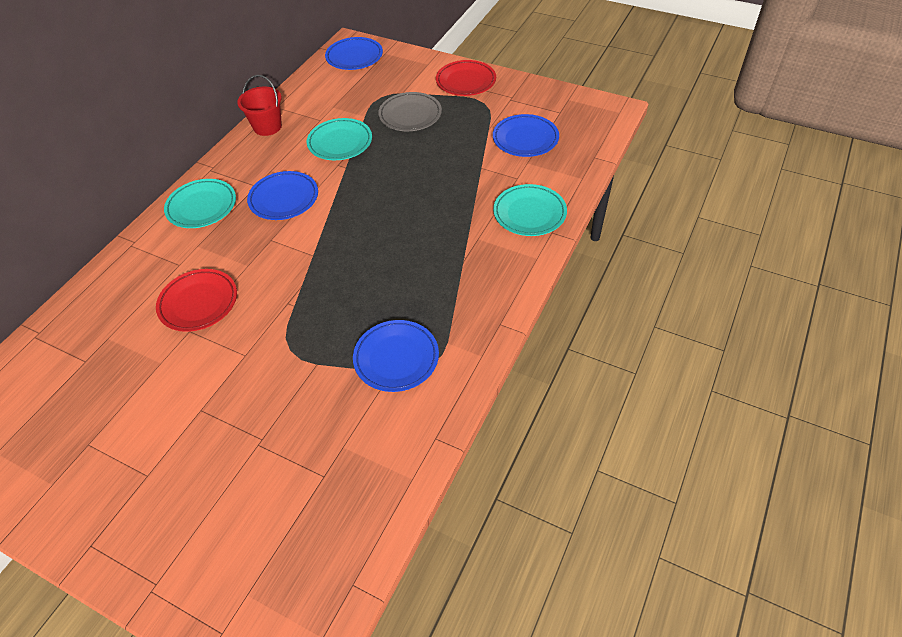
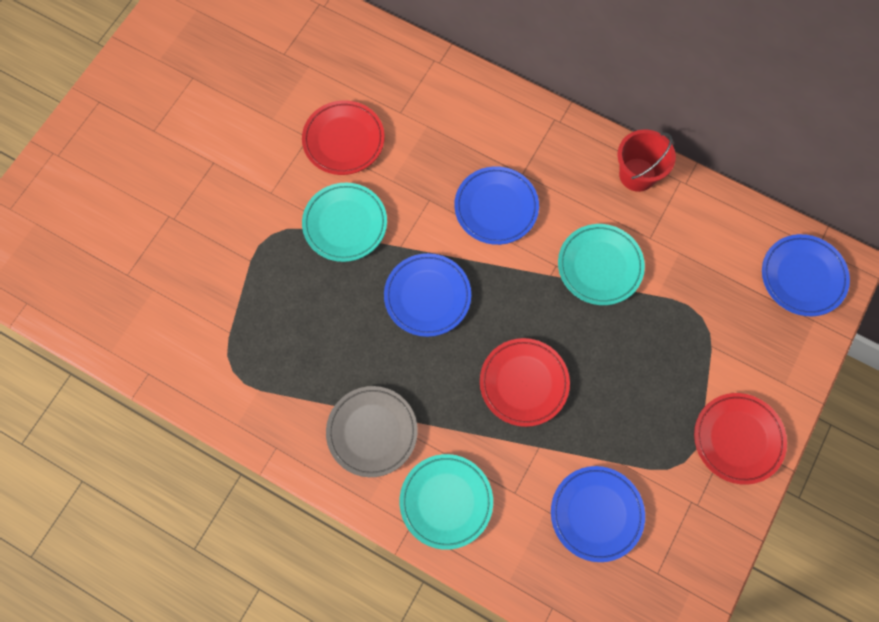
camera: 90 degrees right, 20 degrees up
turquoise plate [164,179,236,228] -> turquoise plate moved to [302,182,387,262]
blue plate [353,320,439,392] -> blue plate moved to [384,253,471,337]
grey plate [378,92,442,131] -> grey plate moved to [326,386,418,477]
none -> red plate [480,338,570,427]

